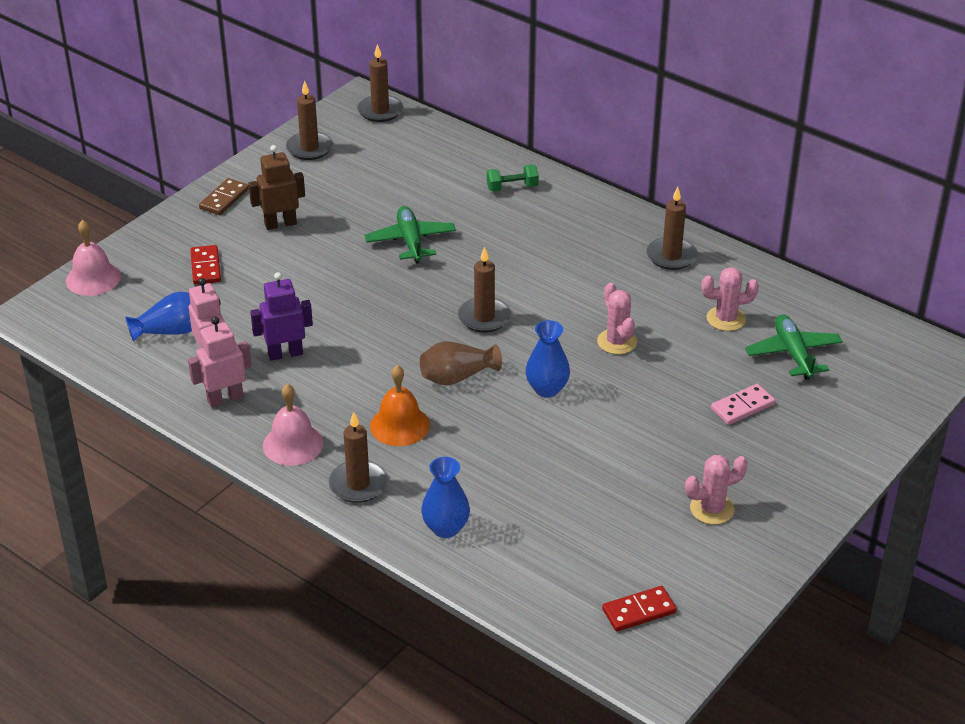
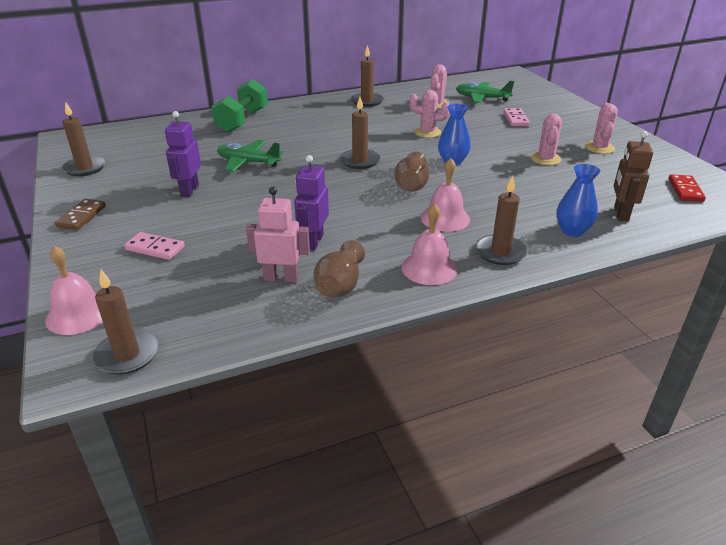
camera: 60 degrees left, 5 degrees down
blue vase [125,292,192,342] -> none
pink robot [188,317,252,408] -> brown vase [314,240,365,298]
red domino [190,245,221,285] -> pink domino [124,232,185,260]
brown domino [199,178,249,215] -> brown domino turned 45 degrees clockwise [55,199,106,230]
brown robot [249,145,305,230] -> brown robot moved to [614,131,653,222]
brown candle [357,44,403,122] -> brown candle moved to [92,269,159,375]
orange bell [370,365,430,446] -> pink bell [421,158,470,232]
green dumbbell [487,164,539,192] -> green dumbbell [212,79,268,133], size x1.87
none -> purple robot [165,111,201,197]
none -> pink cactus [531,114,562,165]

